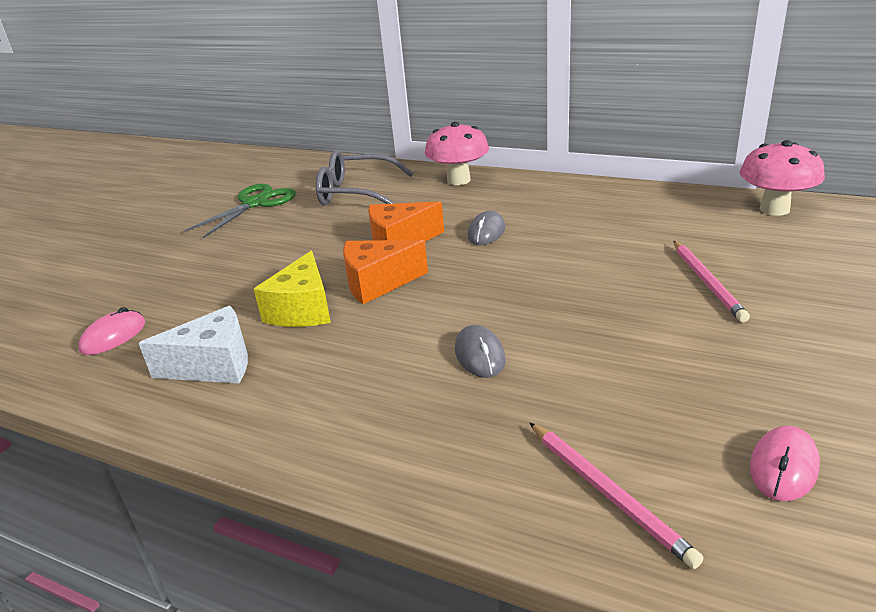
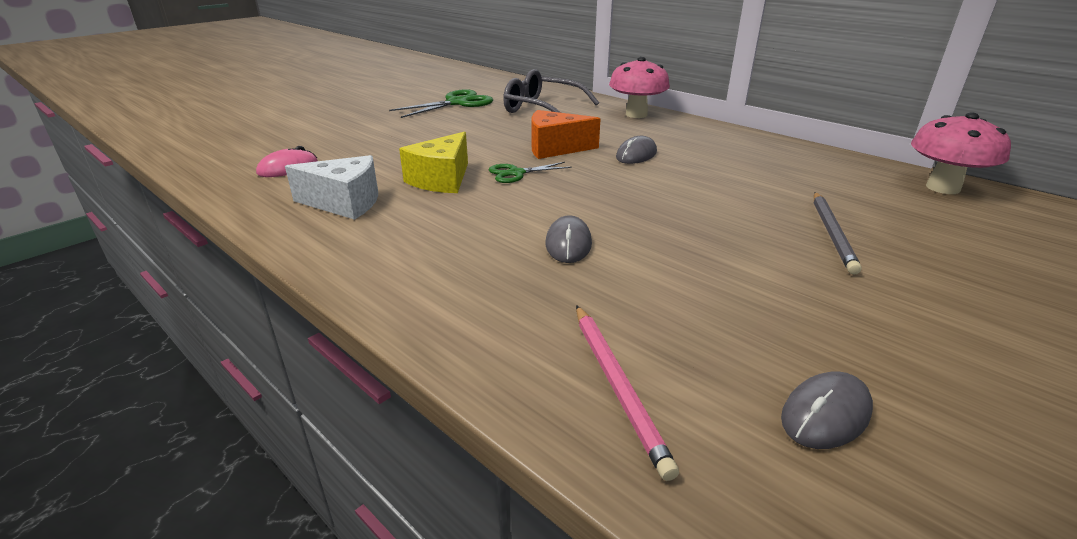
camera: 15 degrees right, 0 degrees up
orange cheese [343,240,428,304] -> green scissors [489,162,572,183]
pink pencil [674,241,750,322] -> grey pencil [814,192,862,275]
pink mouse [750,426,820,501] -> grey mouse [781,372,873,449]

